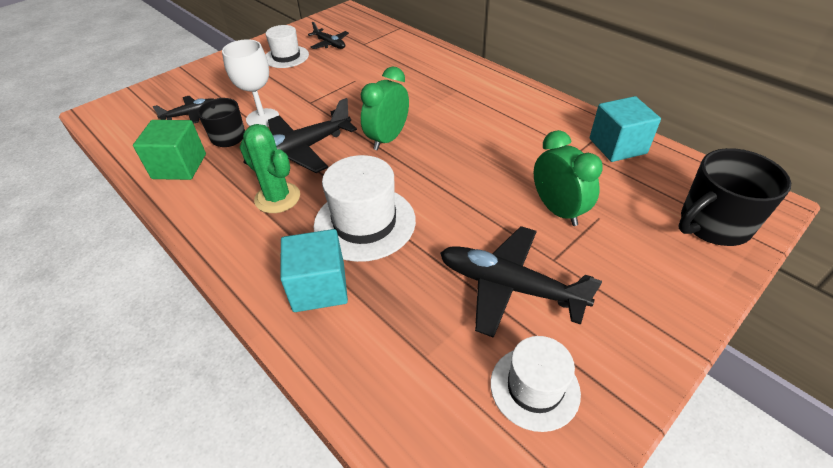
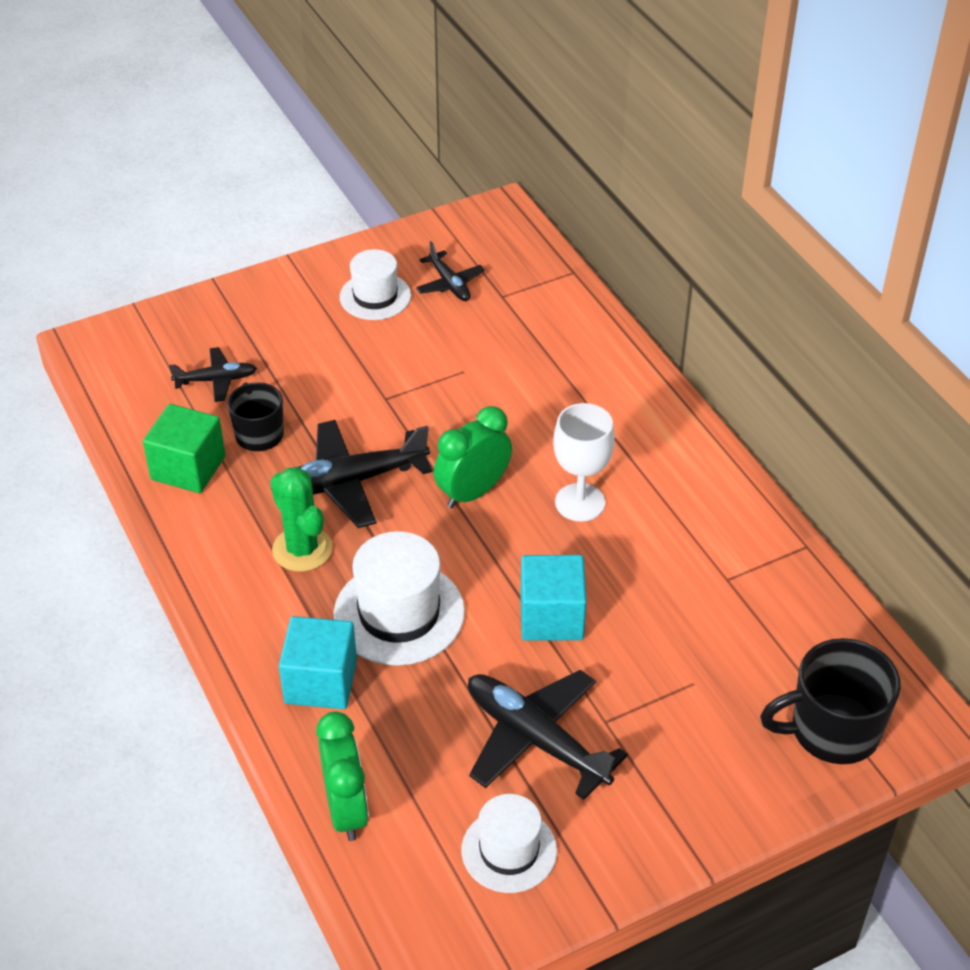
camera: 15 degrees right, 0 degrees up
white goblet [222,39,279,127] -> white goblet moved to [553,403,615,522]
green clock [534,130,602,226] -> green clock moved to [316,711,369,841]
turquoise cube [589,96,661,162] -> turquoise cube moved to [520,555,587,641]

